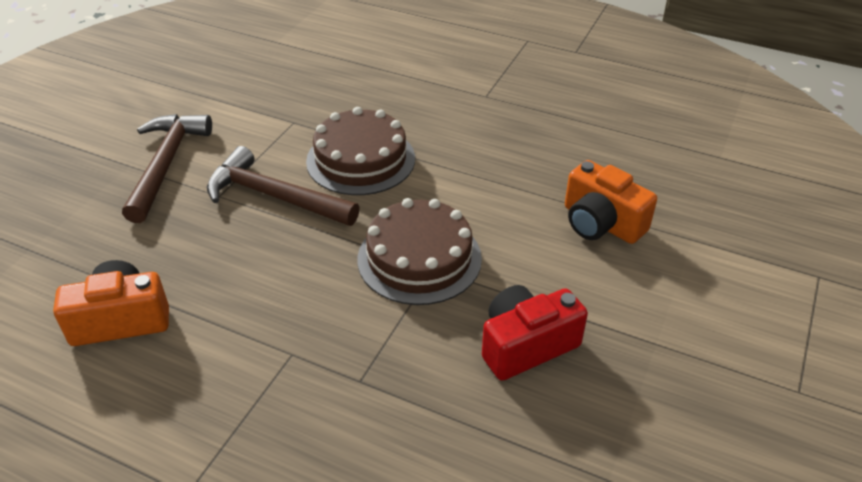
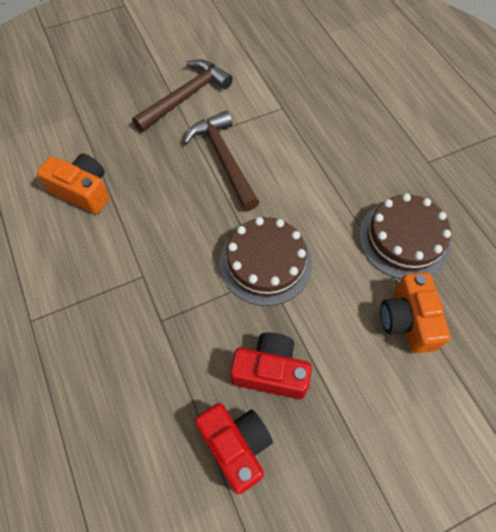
camera: 40 degrees right, 20 degrees up
brown cake [306,107,415,195] -> brown cake moved to [359,194,451,279]
none -> red camera [195,403,273,494]

